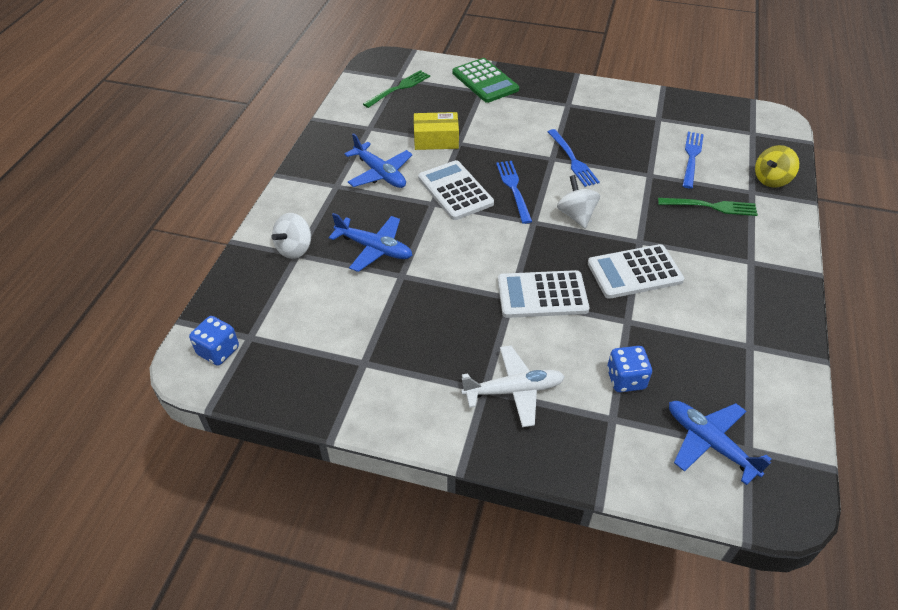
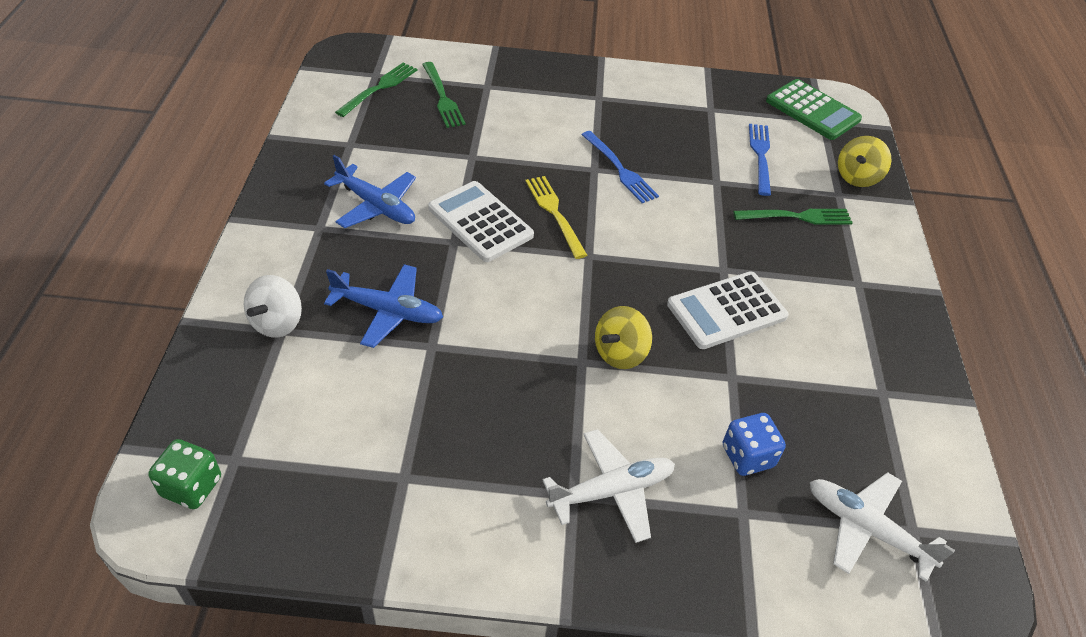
camera: 15 degrees left, 0 degrees up
blue dice [189,316,239,366] -> green dice [148,439,221,509]
yellow box [414,112,459,150] -> none
green calculator [452,58,519,103] -> green calculator moved to [766,79,862,140]
blue fork [496,161,532,224] -> yellow fork [525,176,587,259]
white calculator [498,270,589,318] -> yellow spinning top [595,306,652,369]
white spinning top [557,175,600,228] -> none
blue plane [669,401,771,485] -> white plane [810,472,955,582]
none -> green fork [422,62,465,128]

